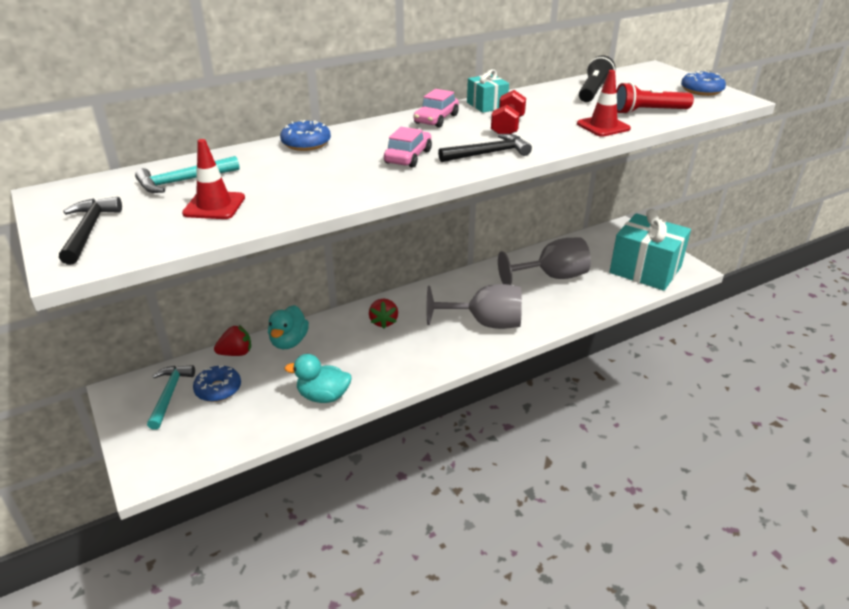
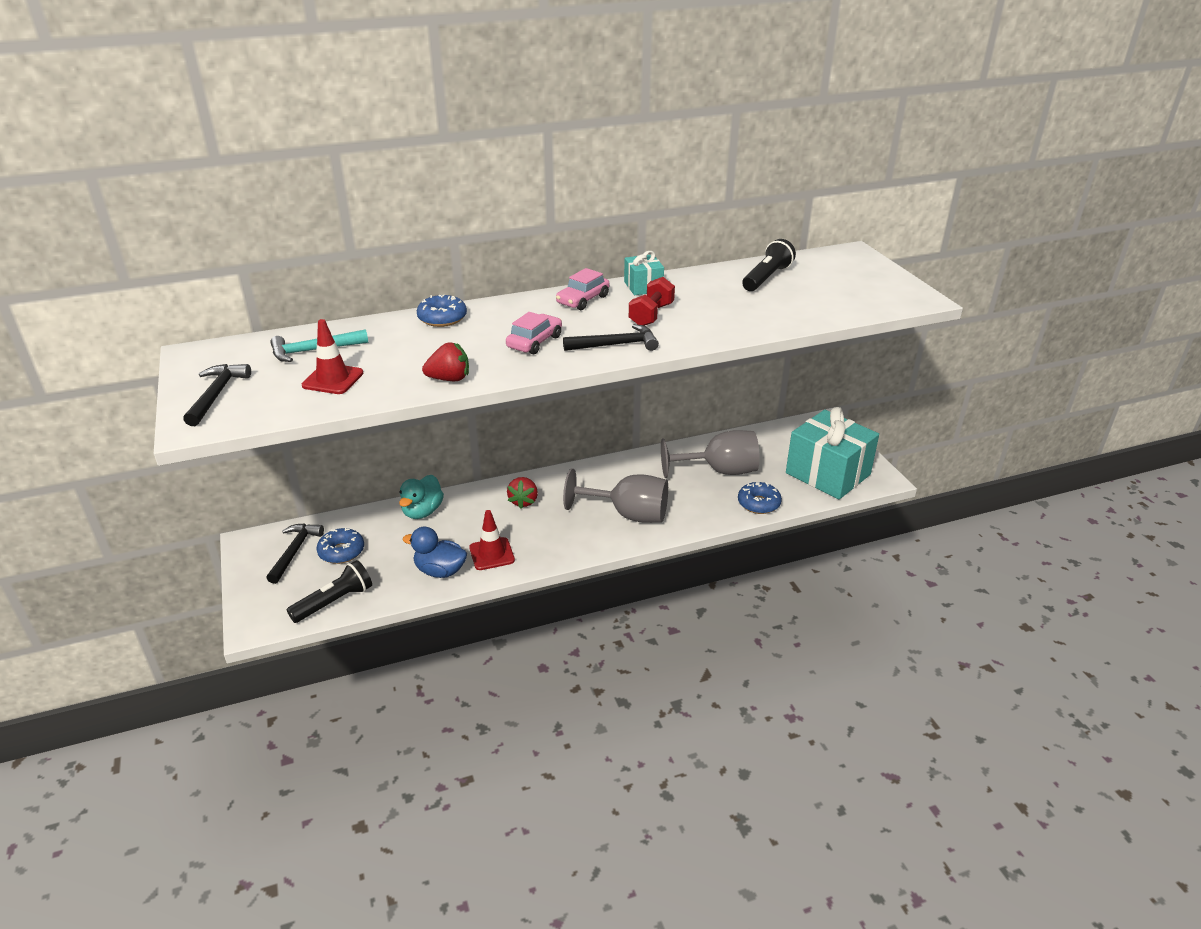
camera: 10 degrees right, 0 degrees up
turquoise hammer [147,365,195,430] -> black hammer [266,523,324,584]
red strawberry [214,325,251,356] -> red strawberry moved to [422,342,469,381]
turquoise duck [284,354,352,403] -> blue duck [403,527,467,578]
red traffic cone [577,70,631,137] -> red traffic cone moved to [469,510,515,570]
red flashlight [616,82,694,115] -> none
blue donut [681,71,726,96] -> blue donut moved to [738,482,782,514]
none -> black flashlight [287,560,372,623]

